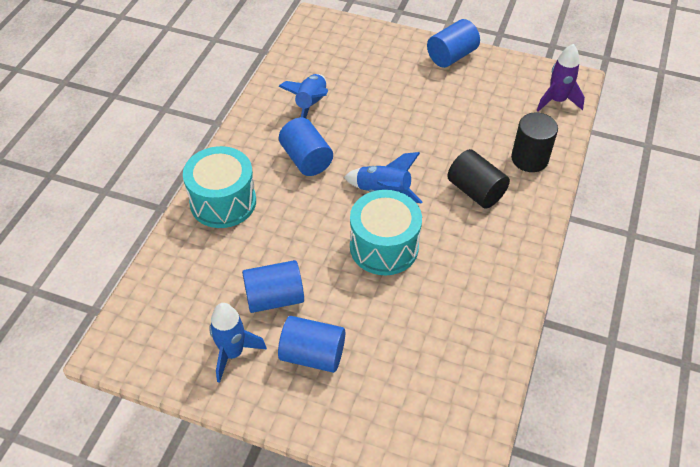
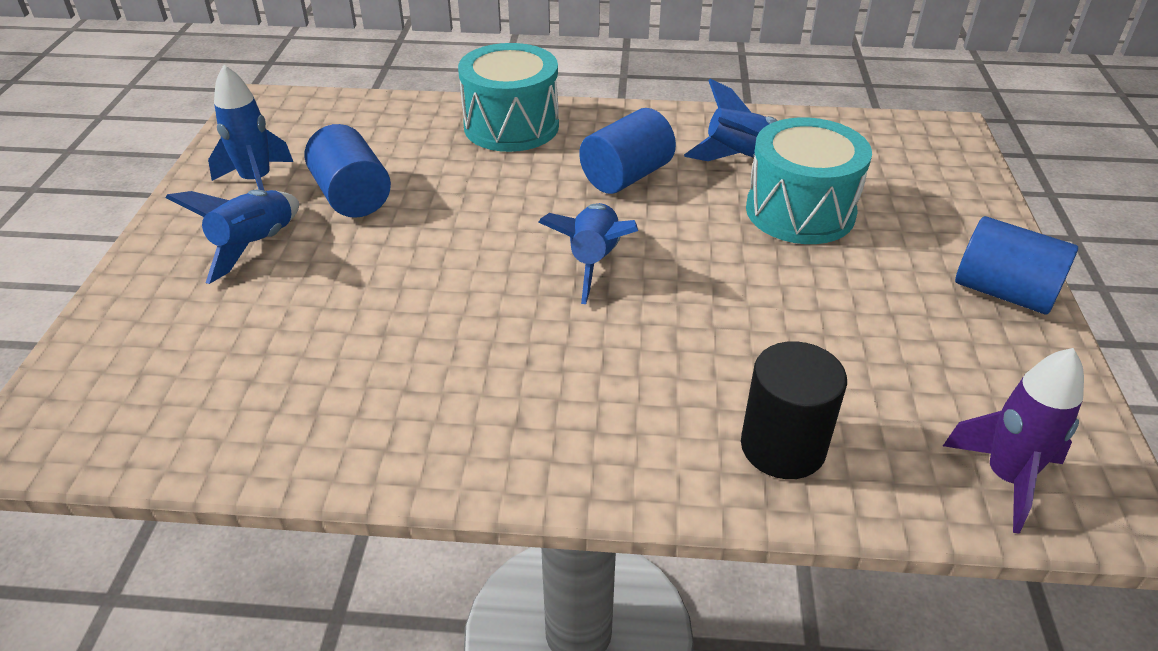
camera: 75 degrees right, 10 degrees down
blue cylinder [278,316,345,373] -> blue rocket [165,189,299,284]
turquoise drum [350,190,422,275] -> turquoise drum moved to [746,117,872,244]
black cylinder [447,149,510,208] -> none

